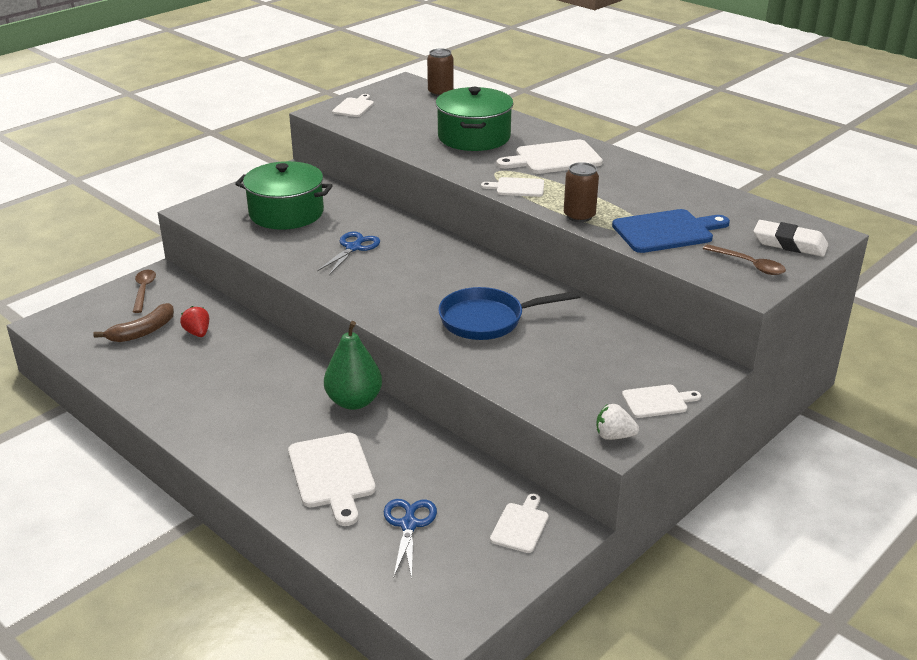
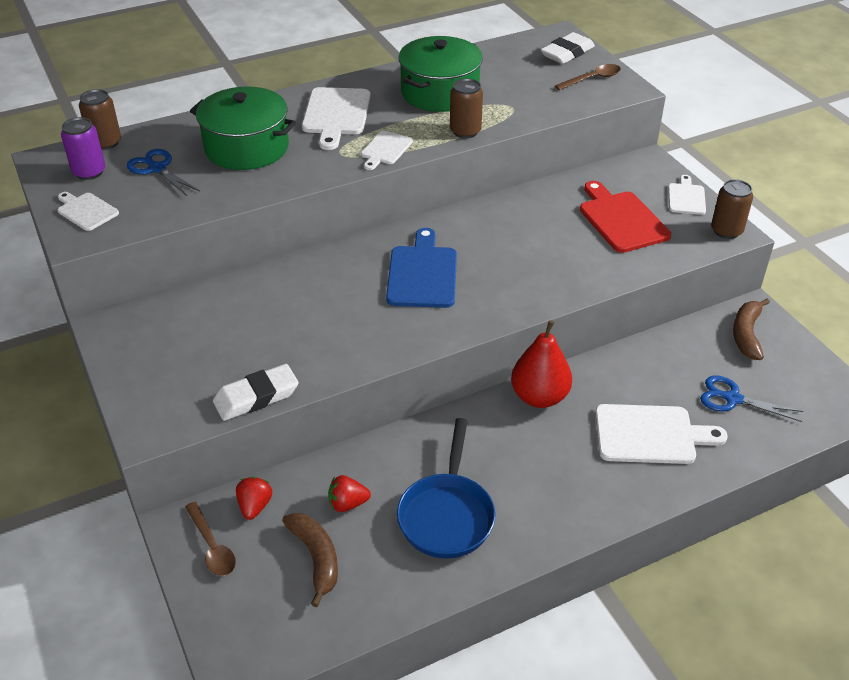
camera: 70 degrees left, 10 degrees up
brown spoon [133,270,156,313] -> brown spoon turned 135 degrees counterclockwise [185,502,236,576]
green pot [235,161,333,230] -> green pot moved to [398,36,483,112]
blue scissors [317,232,380,275] -> blue scissors moved to [126,149,200,196]
green pear [324,321,382,410] -> red pear [511,320,572,408]
blue pan [438,287,580,340] -> blue pan moved to [397,418,495,559]
white cutting board [490,494,549,553] -> brown banana [733,298,770,360]
white strawberry [596,404,639,440] -> brown can [711,179,753,239]
blue cutting board [612,209,730,253] -> blue cutting board moved to [386,228,457,308]
none -> purple can [61,117,105,180]
none -> white eraser [213,364,299,421]
none -> red strawberry [236,477,272,520]
none -> red cutting board [580,181,671,253]

